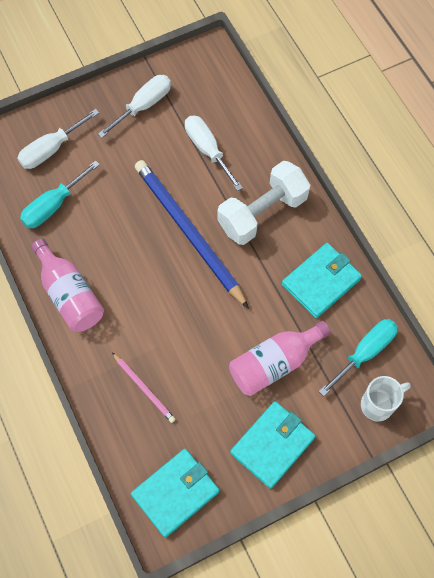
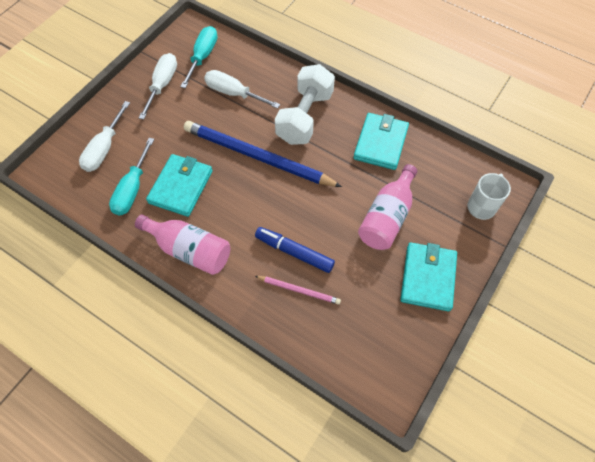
camera: 30 degrees left, 5 degrees down
turquoise wallet [131,449,220,538] -> turquoise wallet moved to [146,154,213,217]
turquoise screwdriver [319,319,398,396] -> turquoise screwdriver moved to [180,26,217,88]
none -> blue marker [255,227,335,273]

